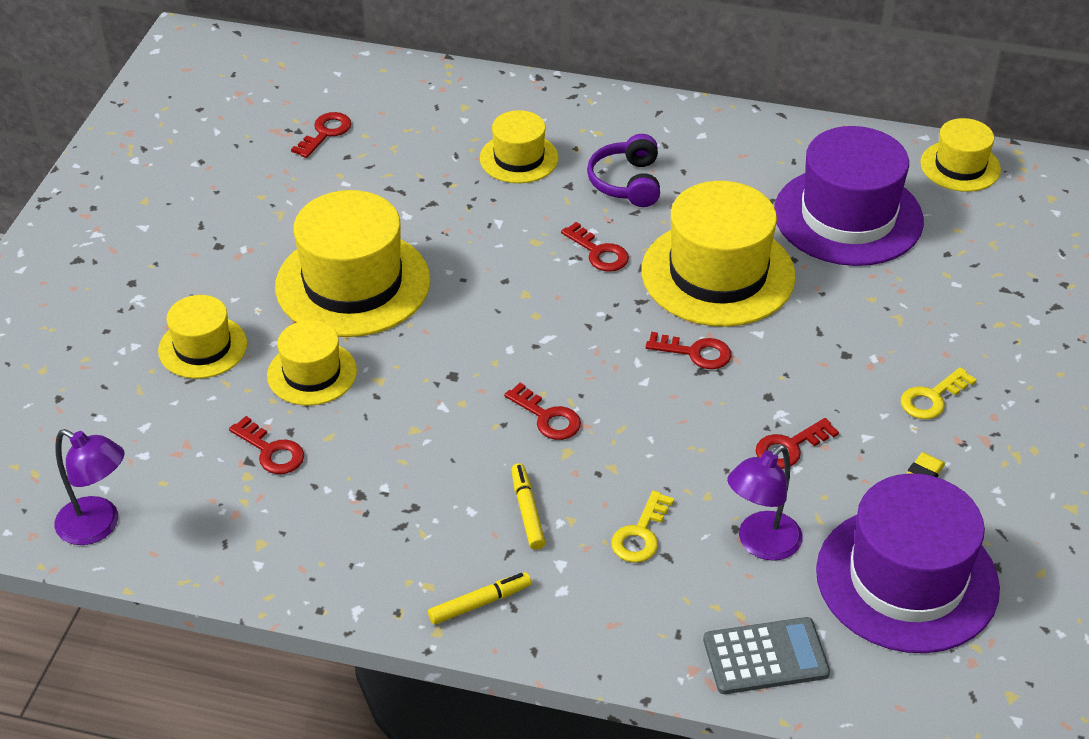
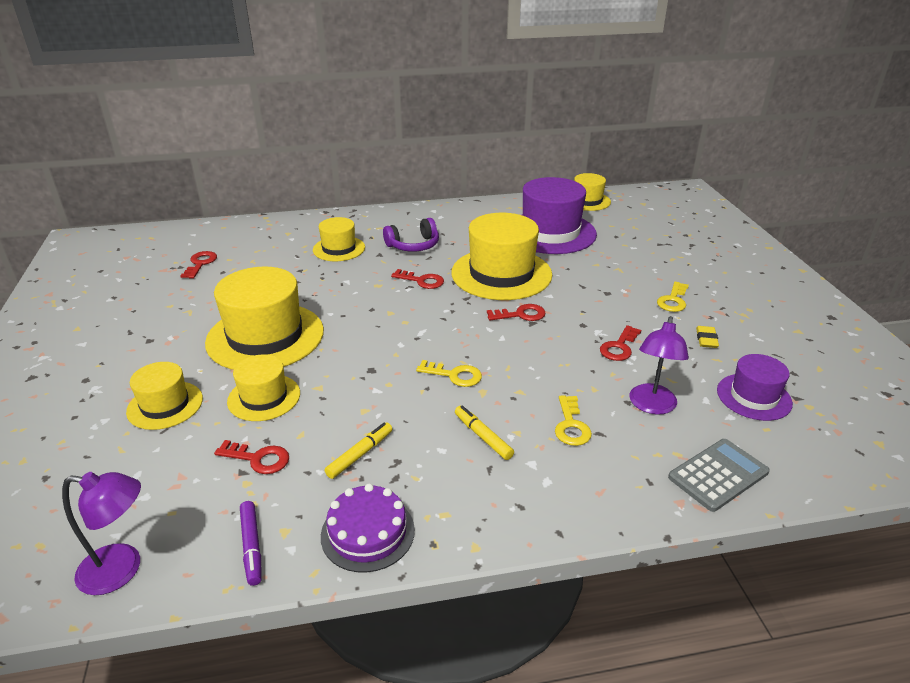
camera: 25 degrees left, 10 degrees down
yellow marker [428,572,531,625] -> yellow marker moved to [324,423,392,479]
red key [504,383,581,440] -> yellow key [416,360,482,387]
purple headphones [587,134,660,207] -> purple headphones turned 90 degrees counterclockwise [383,218,439,252]
purple hat [816,473,1000,653] -> purple hat [717,354,793,421], size x0.55
none -> purple marker [240,501,262,586]
none -> purple cake [321,484,415,573]

